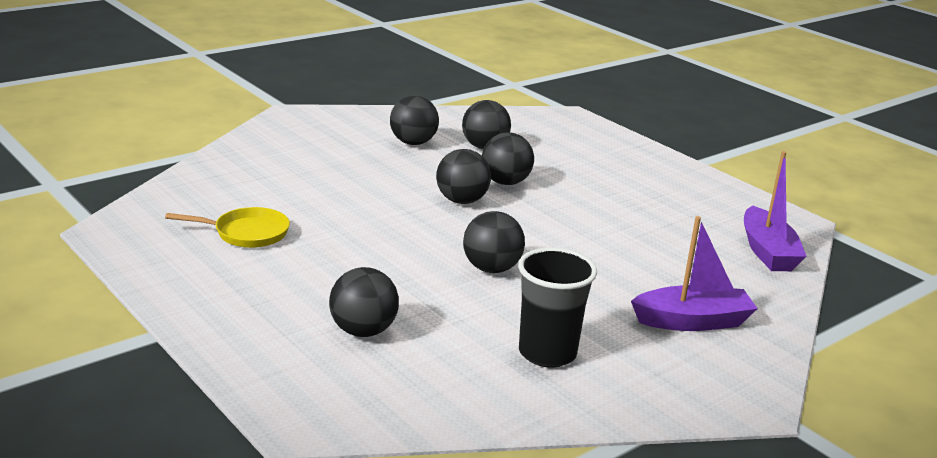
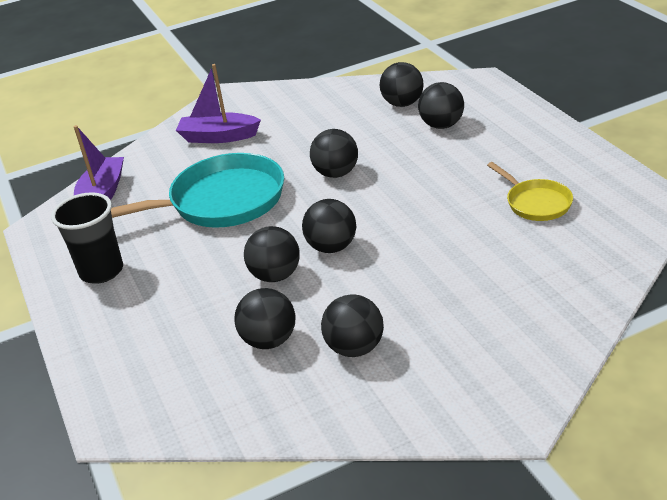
camera: 160 degrees left, 10 degrees up
yellow pan [165,207,290,248] -> yellow pan turned 135 degrees counterclockwise [487,162,573,221]
black cup [518,248,597,368] -> black cup moved to [51,192,123,284]
none -> turquoise pan [111,153,284,228]
none -> black ball [380,62,424,107]

